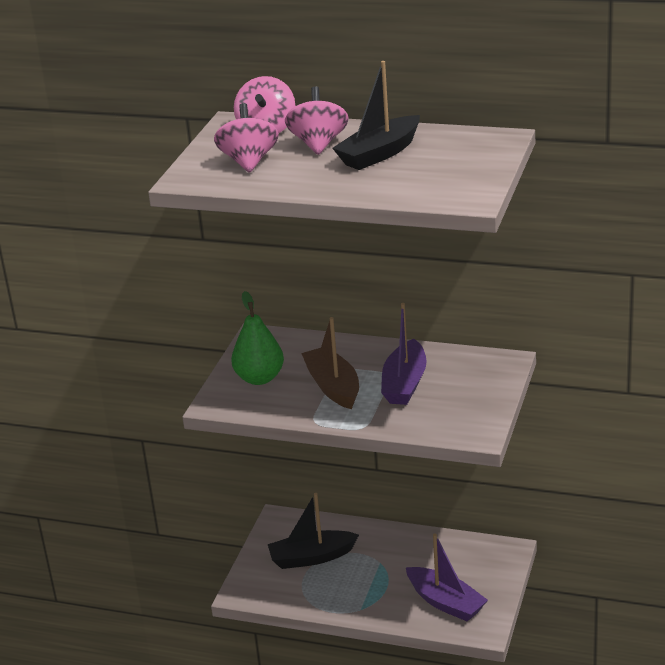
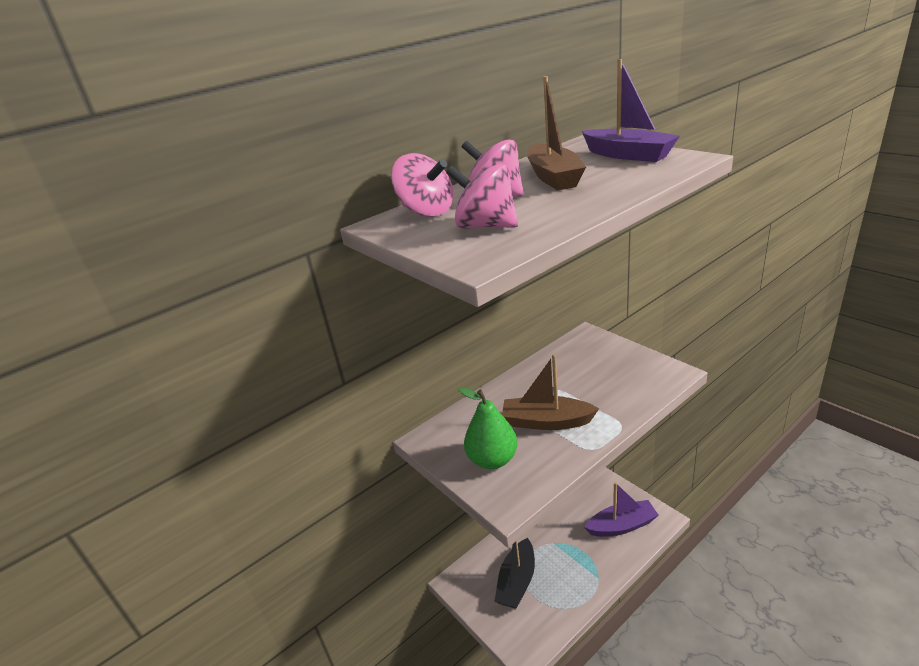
camera: 55 degrees left, 0 degrees up
black boat [332,61,420,170] -> brown boat [527,76,586,190]
purple boat [381,303,427,405] -> purple boat moved to [582,59,680,162]

